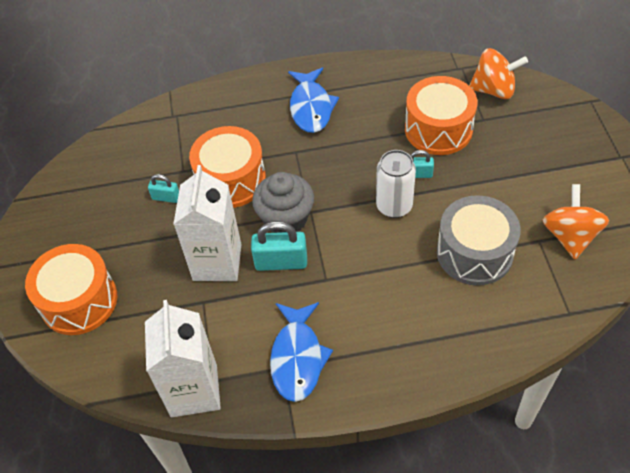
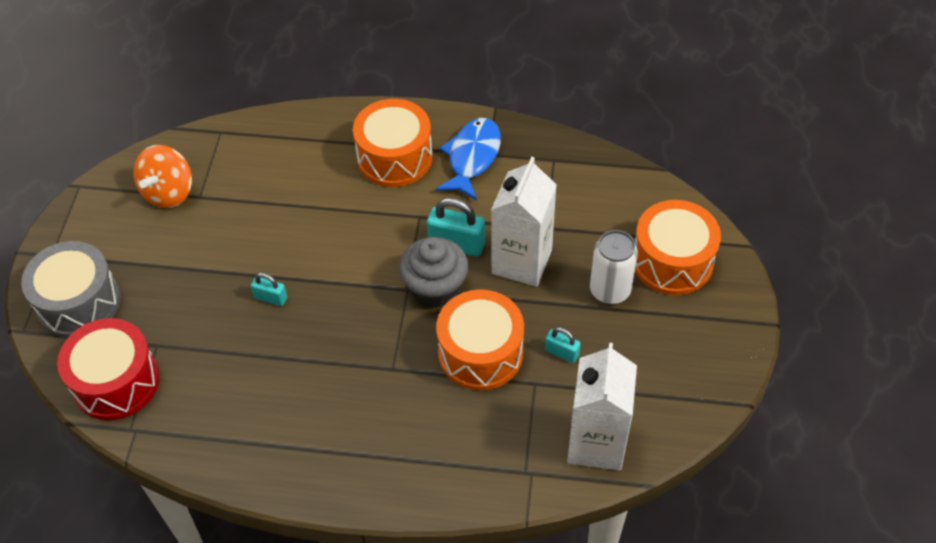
camera: 165 degrees left, 0 degrees up
white carton [145,300,221,417] -> white carton moved to [567,343,637,470]
blue fish [288,68,339,133] -> none
white can [376,150,416,218] -> white can moved to [590,230,638,305]
orange drum [405,76,477,155] -> orange drum moved to [353,99,432,187]
grey drum [437,195,521,286] -> grey drum moved to [21,241,120,338]
orange spinning top [469,48,528,99] -> red drum [57,318,160,420]

